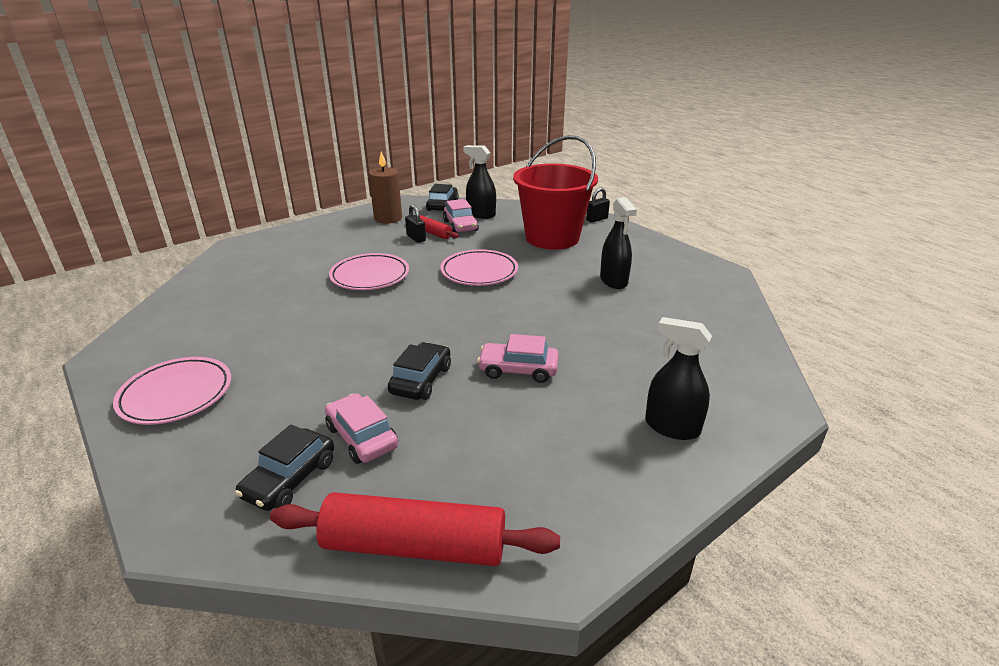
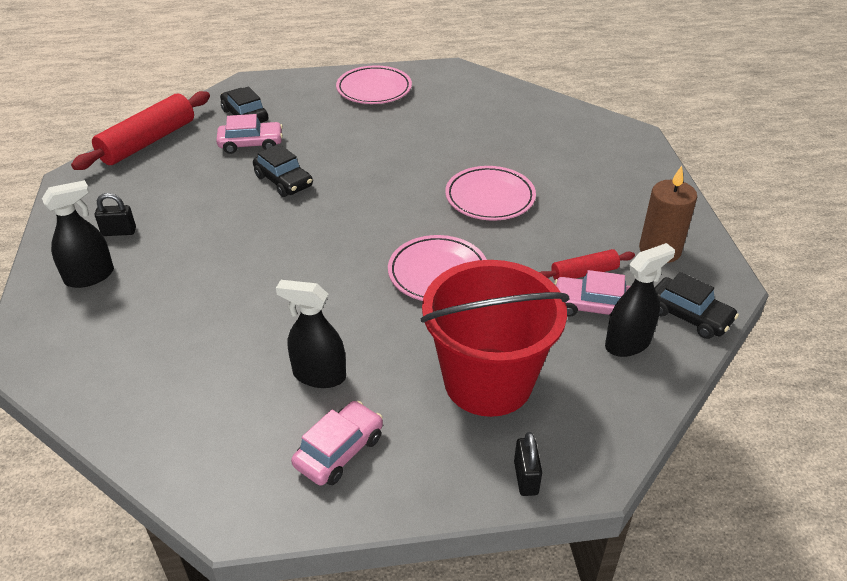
camera: 120 degrees right, 10 degrees up
black padlock [405,205,426,243] -> black padlock moved to [95,193,136,236]
pink car [477,334,559,383] -> pink car moved to [291,401,383,485]

